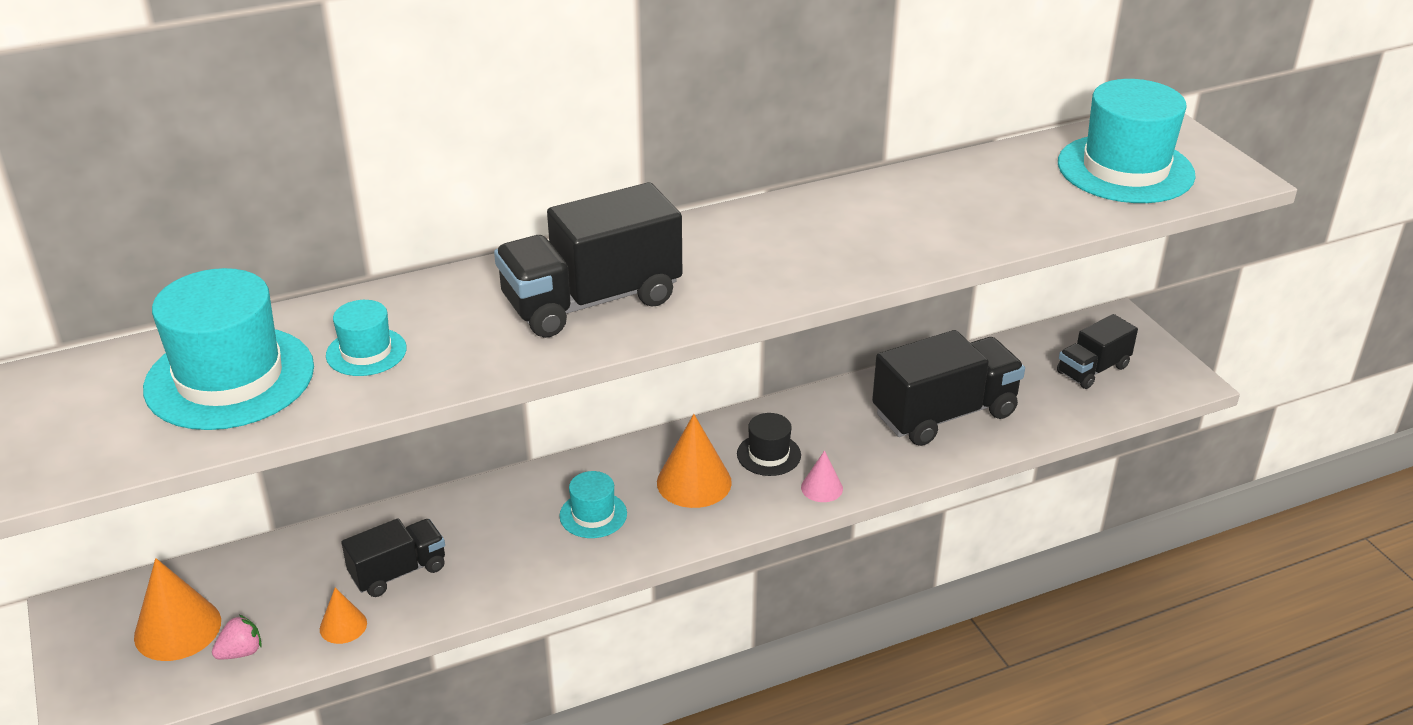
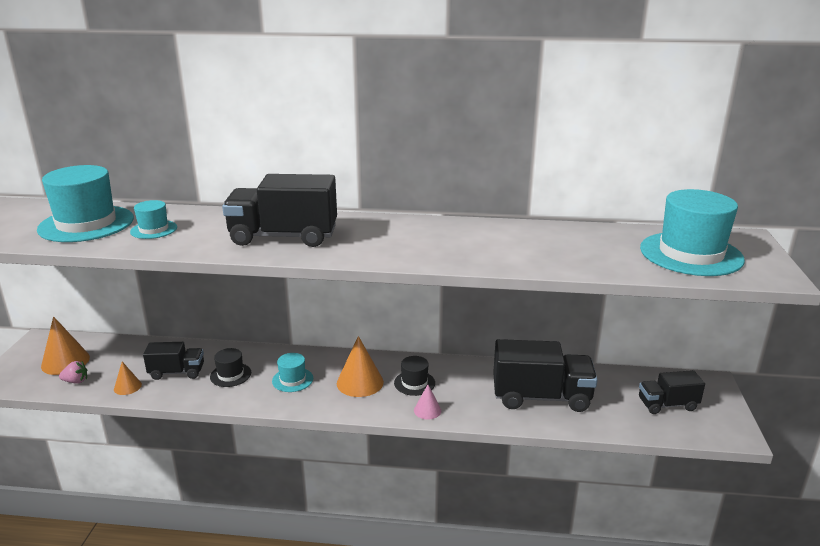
camera: 30 degrees right, 10 degrees down
none -> black hat [210,348,251,387]

